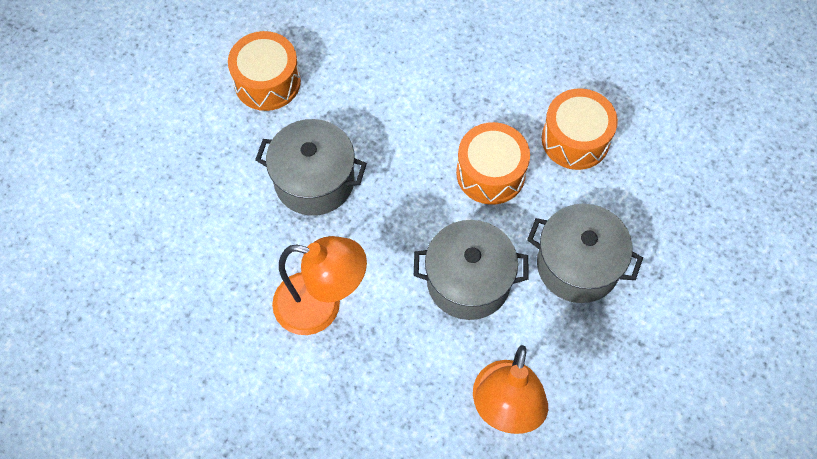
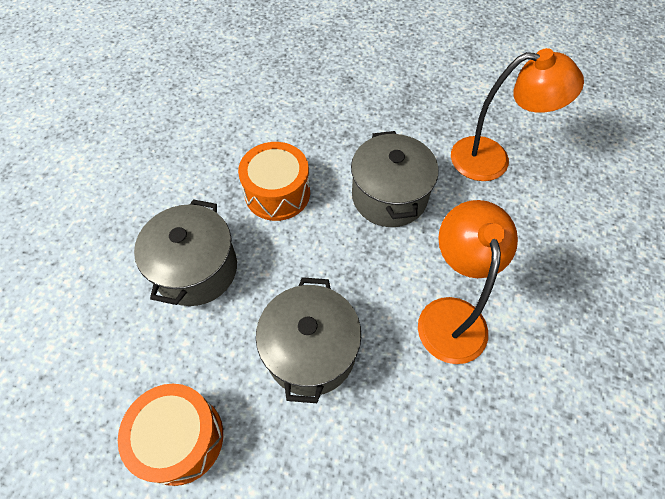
camera: 100 degrees left, 5 degrees down
grey pot [527,204,643,303] -> grey pot moved to [134,199,237,306]
orange drum [542,88,618,170] -> none

